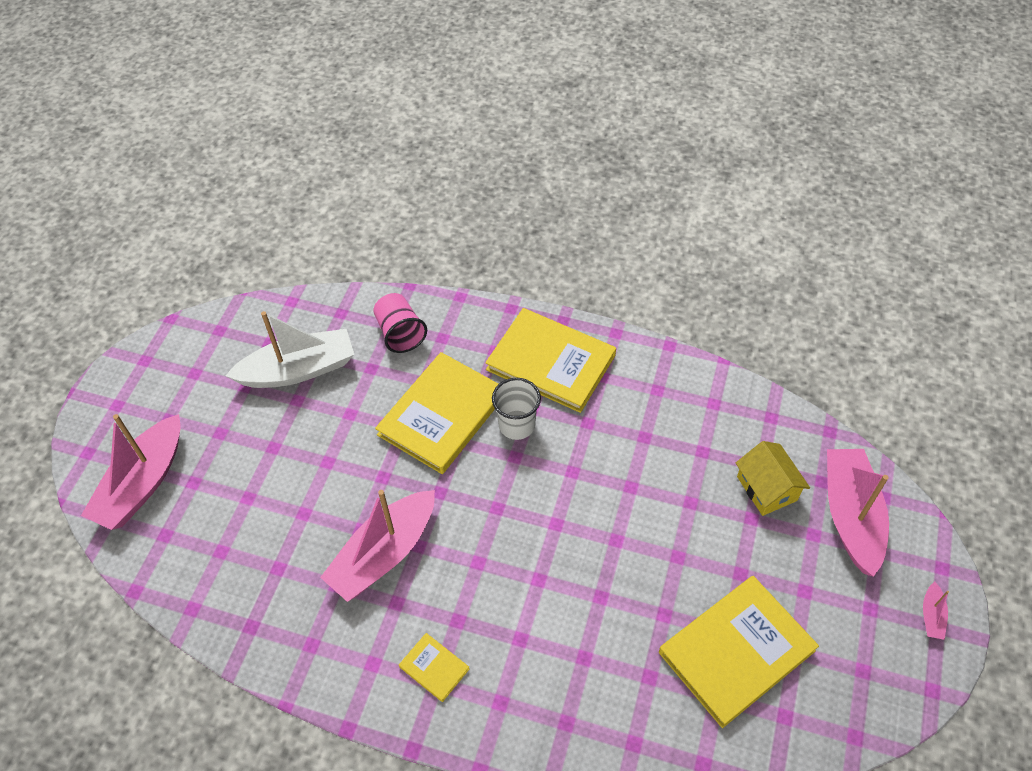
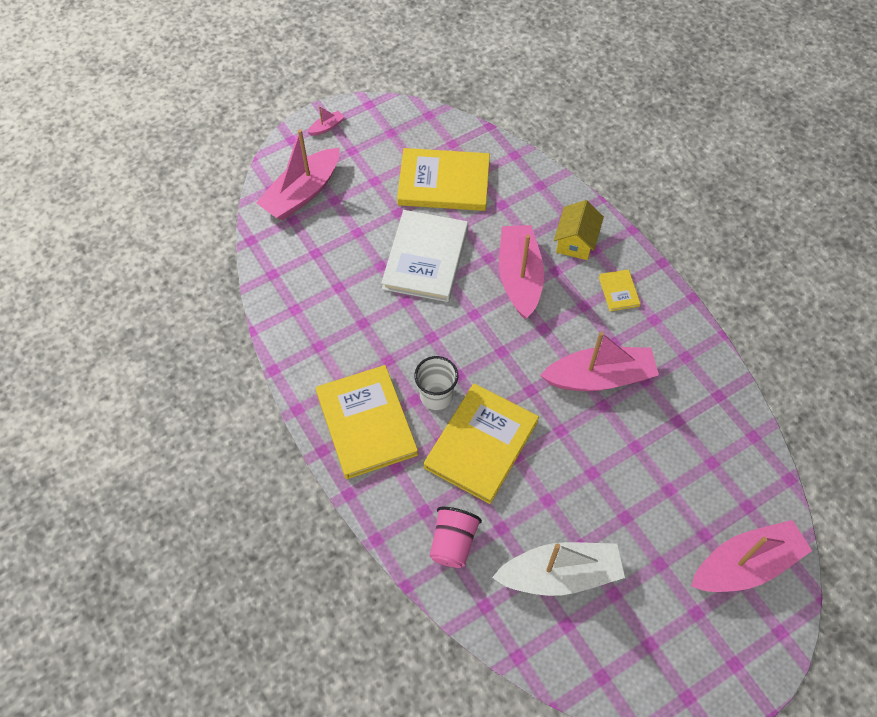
camera: 140 degrees left, 5 degrees up
white boat [226,311,354,388] -> white boat turned 150 degrees clockwise [492,542,625,596]
yellow book [375,352,498,474] -> yellow book turned 45 degrees counterclockwise [424,383,539,504]
yellow house [736,441,810,516] -> yellow house moved to [554,200,604,260]
none -> white book [381,210,468,302]
none -> pink boat [499,225,544,319]

